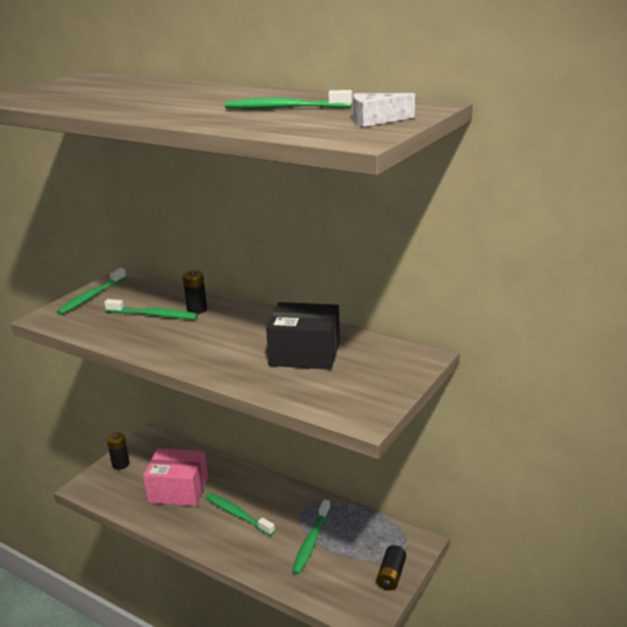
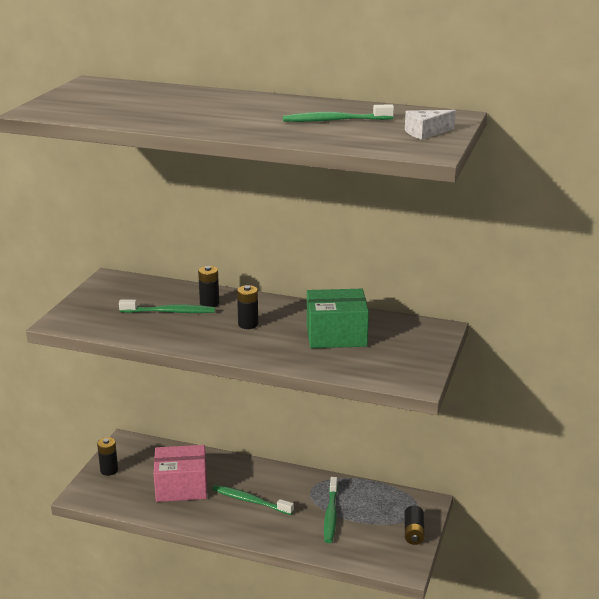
camera: 15 degrees left, 0 degrees up
green toothbrush [56,268,126,315] -> none
black box [266,302,340,370] -> green box [307,289,369,348]
none -> black battery [237,285,258,329]

